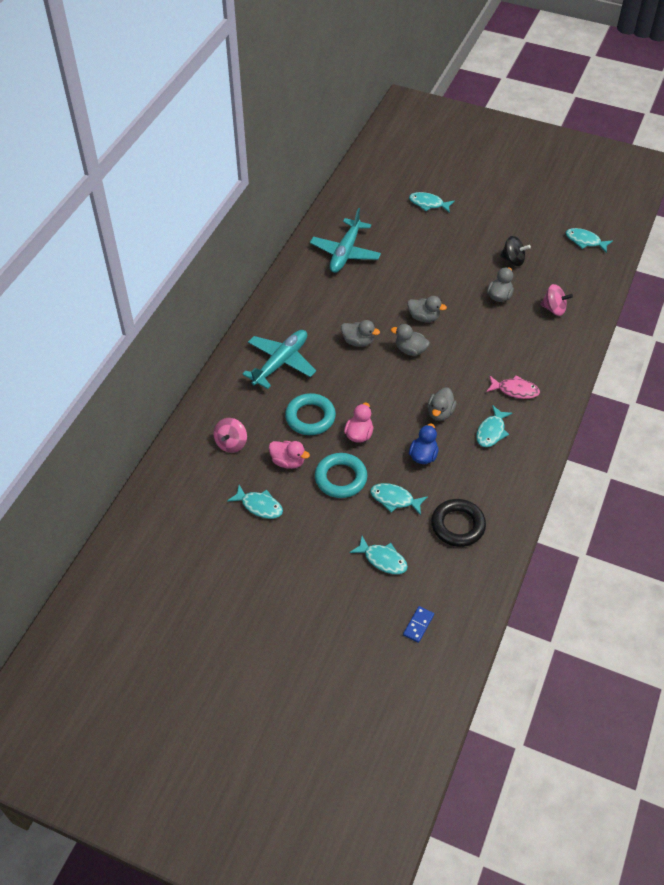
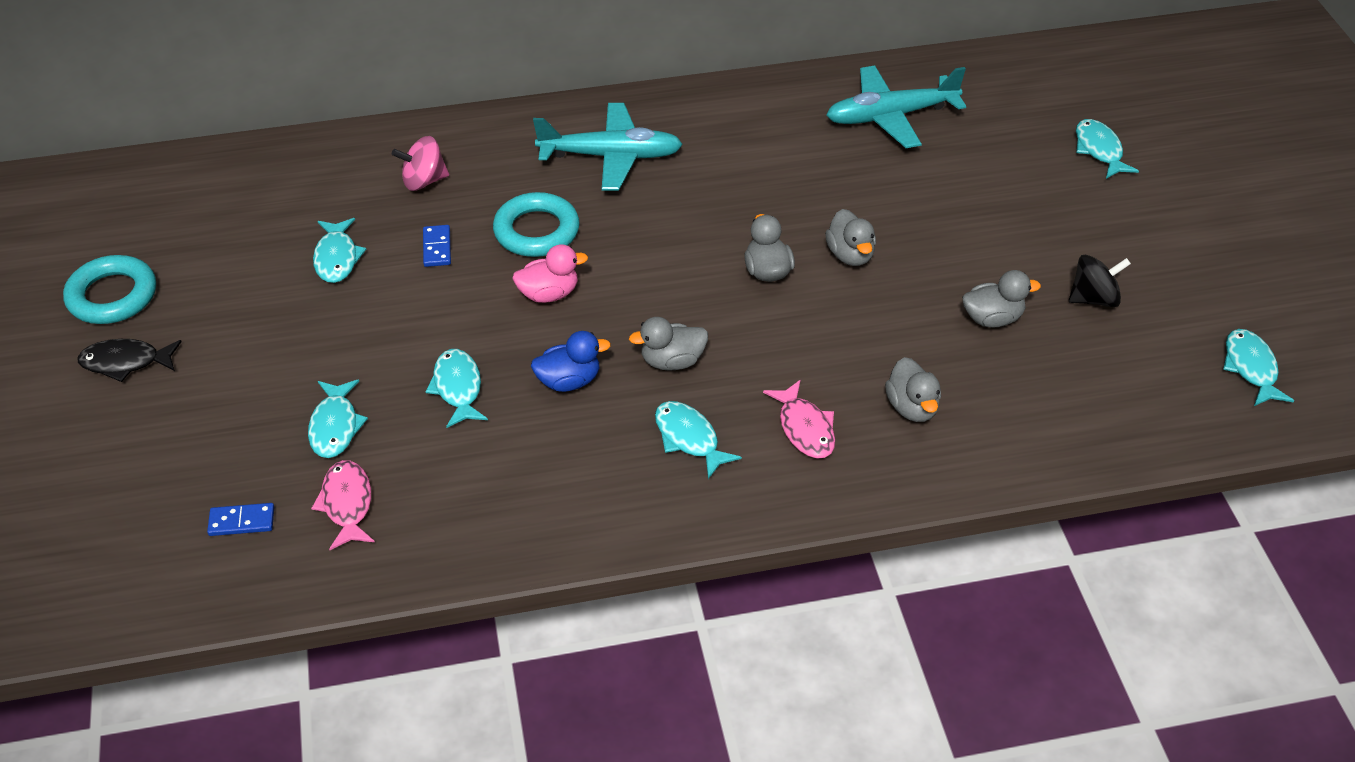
camera: 55 degrees right, 5 degrees down
pink duck [269,441,310,469] -> blue domino [423,225,451,267]
turquoise ring [315,453,367,498] -> turquoise ring moved to [63,255,156,324]
grey duck [341,320,380,347] -> grey duck moved to [885,357,941,422]
black ring [431,499,486,547] -> none
turquoise fish [476,405,513,447] -> turquoise fish turned 60 degrees clockwise [655,401,742,479]
black spinning top [500,236,531,266] -> black spinning top turned 90 degrees counterclockwise [1069,255,1131,307]
pink spinning top [540,284,573,316] -> none
none -> black fish [77,339,182,382]
none -> pink fish [311,460,375,550]

